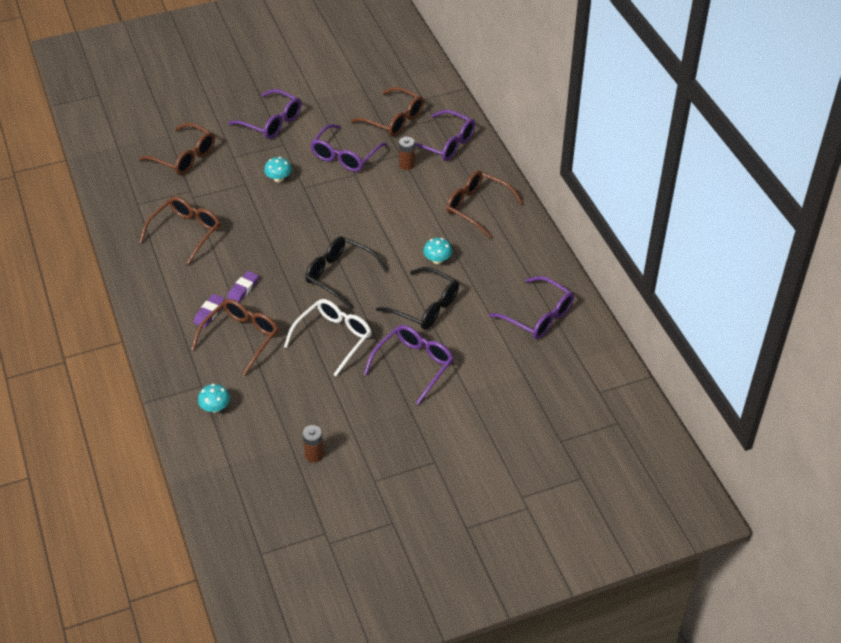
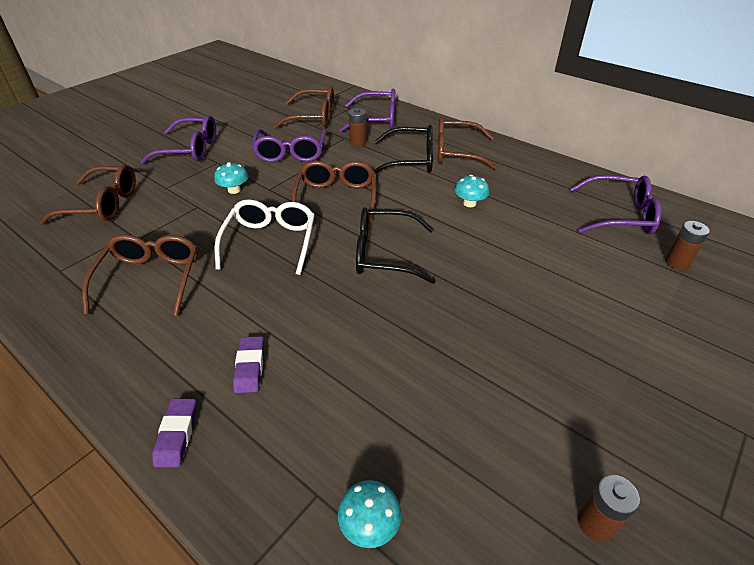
camera: 30 degrees left, 5 degrees down
brown glasses [192,299,279,375] -> brown glasses moved to [291,161,376,223]
purple eraser [227,271,259,302] -> purple eraser moved to [152,399,196,467]
white glasses [284,299,372,376] -> white glasses moved to [215,199,315,275]
purple glasses [364,325,454,405] -> none
black glasses [376,267,459,330] -> black glasses moved to [373,125,433,174]
none -> brown battery [665,221,710,270]

